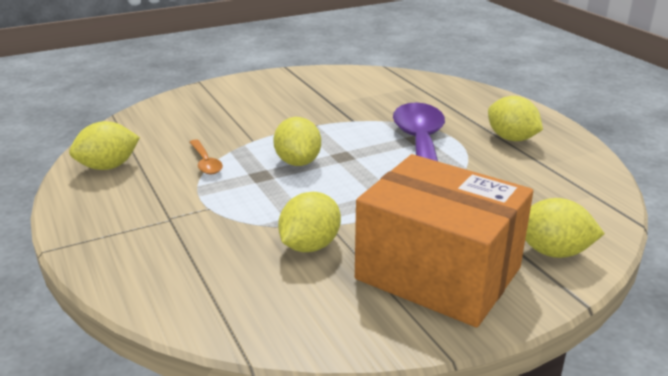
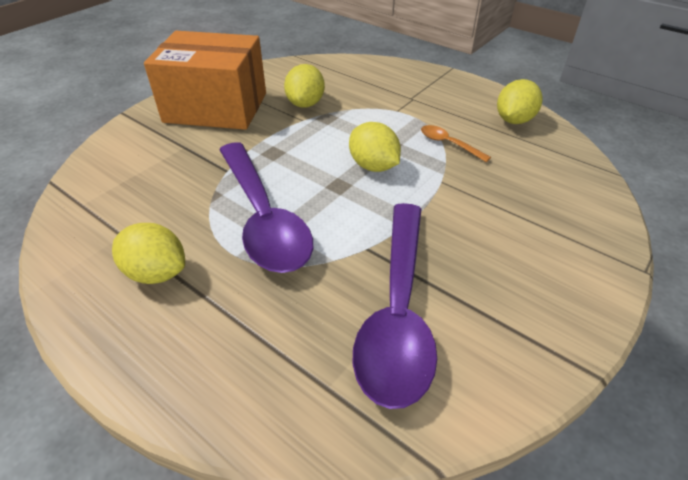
camera: 155 degrees right, 15 degrees up
yellow lemon [525,198,605,258] -> none
none -> purple spoon [352,203,437,409]

